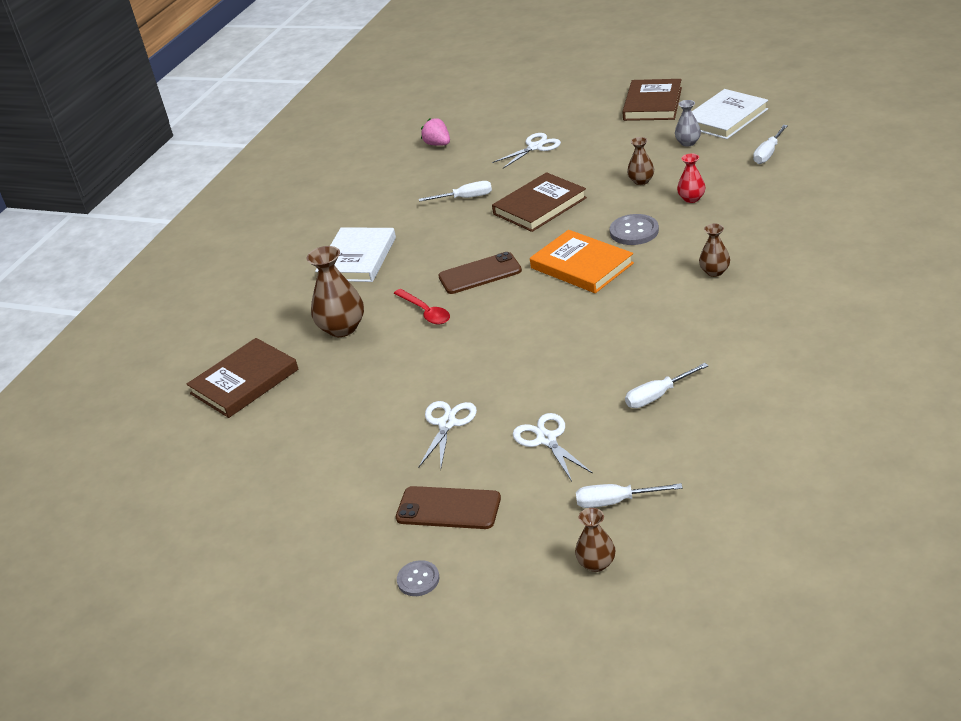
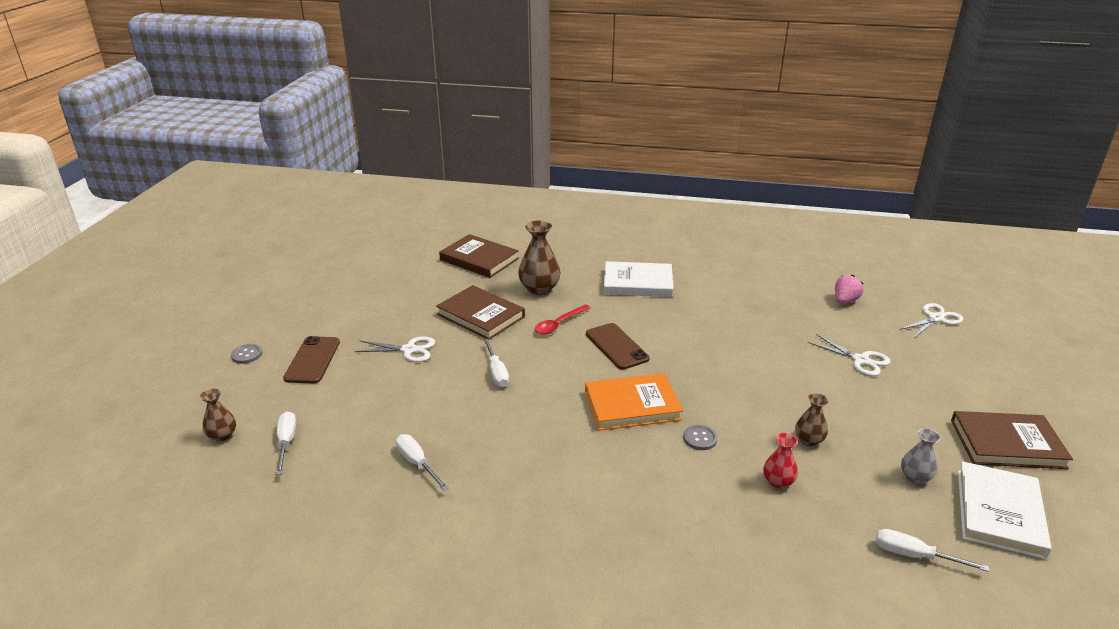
camera: 75 degrees right, 5 degrees down
white screwdriver [419,181,492,202] -> white screwdriver moved to [484,339,509,387]
brown book [492,172,587,232] -> brown book moved to [436,285,525,340]
white scissors [513,413,593,481] -> white scissors moved to [899,303,963,338]
orange book [530,230,634,293] -> orange book turned 45 degrees clockwise [585,373,683,431]
grey button [610,214,659,245] -> grey button [683,425,718,450], size x0.64
white book [692,89,768,139] -> white book turned 75 degrees clockwise [958,461,1051,559]
brown vase [699,224,730,277] -> none

